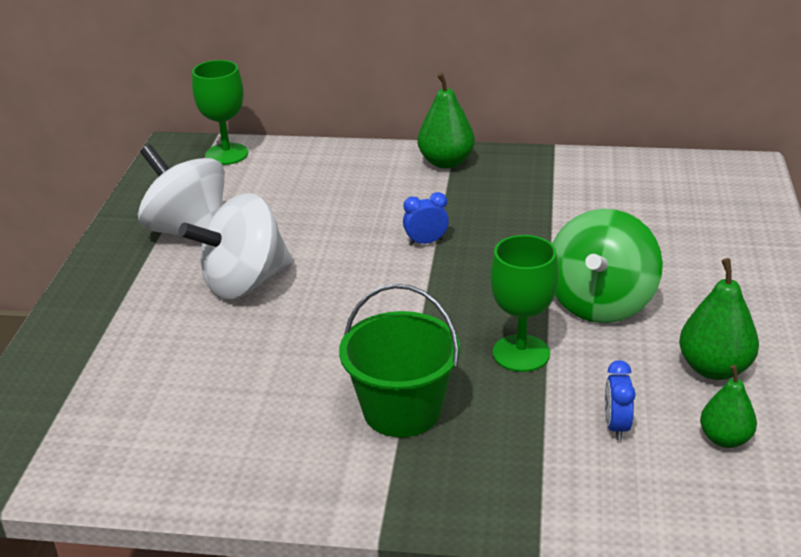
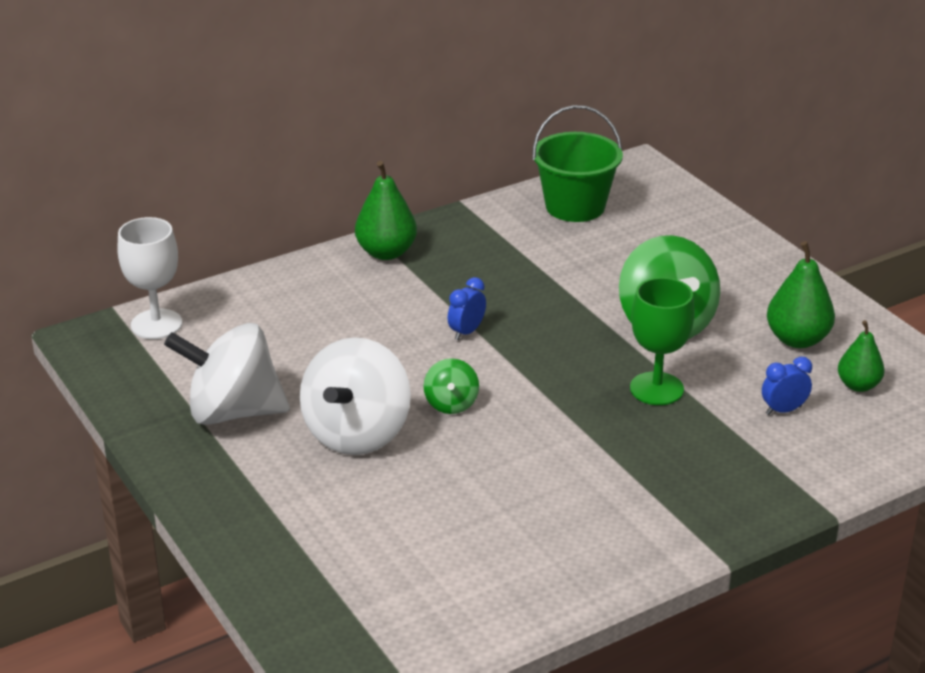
camera: 40 degrees left, 0 degrees up
green goblet [192,60,248,165] -> white goblet [117,217,182,339]
green bucket [339,284,460,437] -> green bucket moved to [532,105,623,222]
blue clock [605,360,636,441] -> blue clock turned 105 degrees clockwise [762,357,812,415]
none -> green spinning top [424,358,479,414]

